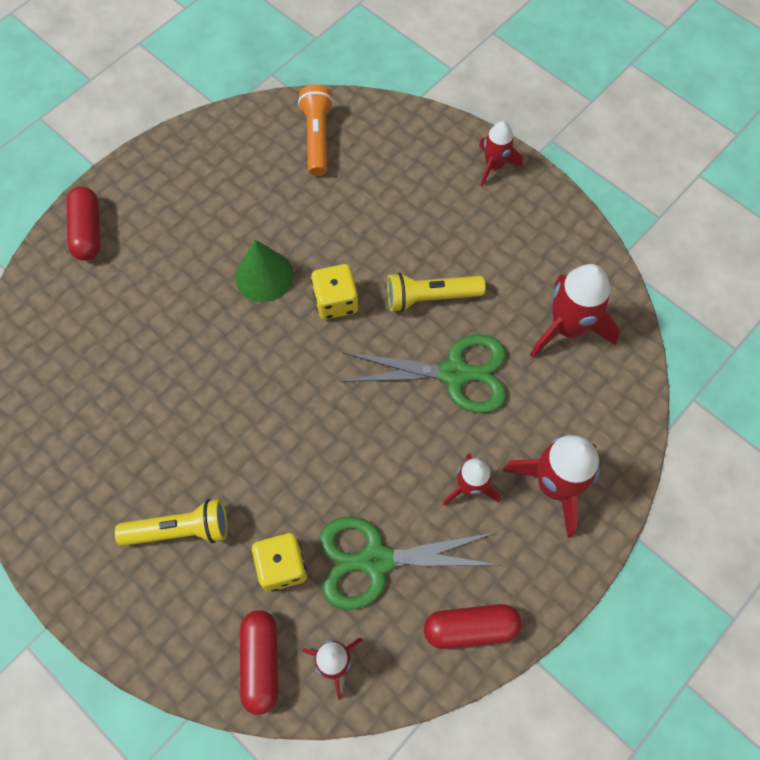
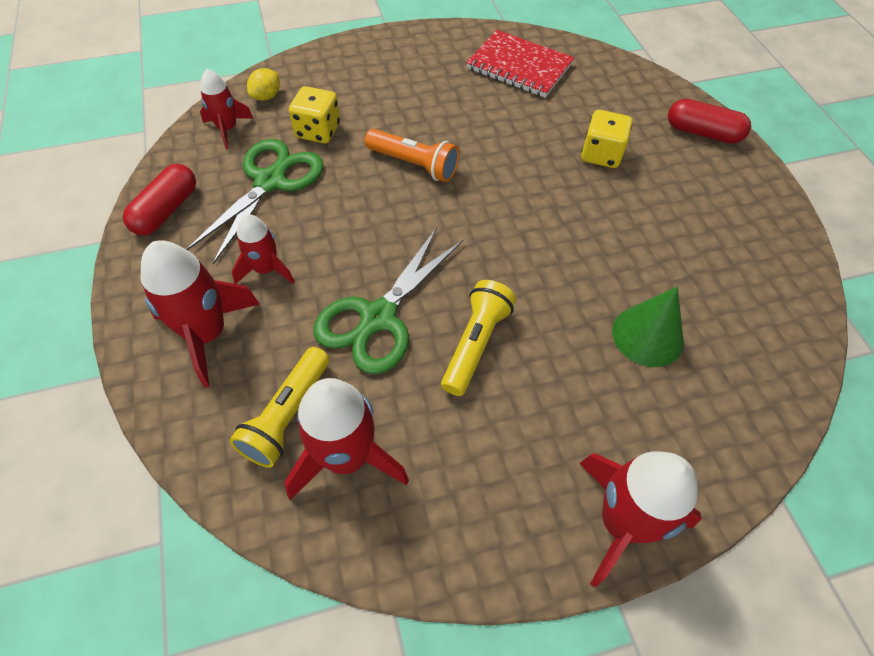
camera: 120 degrees right, 10 degrees down
yellow flashlight [115,499,228,546] -> yellow flashlight moved to [229,347,330,468]
green cone [235,240,294,302] -> green cone moved to [612,287,684,367]
red capsule [240,610,278,715] -> yellow lemon [247,68,280,101]
orange flashlight [298,85,334,176] -> orange flashlight moved to [365,129,460,182]
yellow dice [311,264,358,320] -> yellow dice moved to [581,110,632,168]
red rocket [479,121,523,186] -> red rocket [579,451,702,588], size x1.65
none -> red notebook [466,30,574,98]

